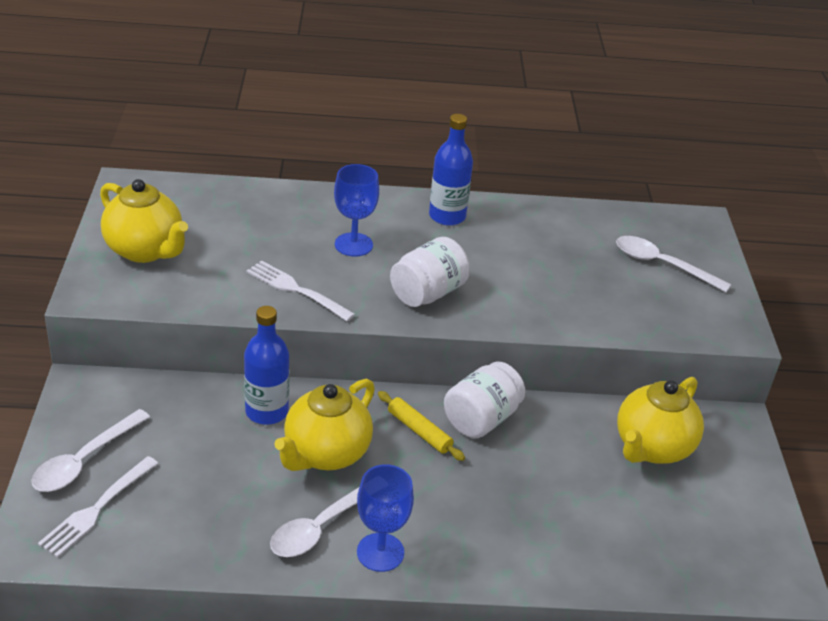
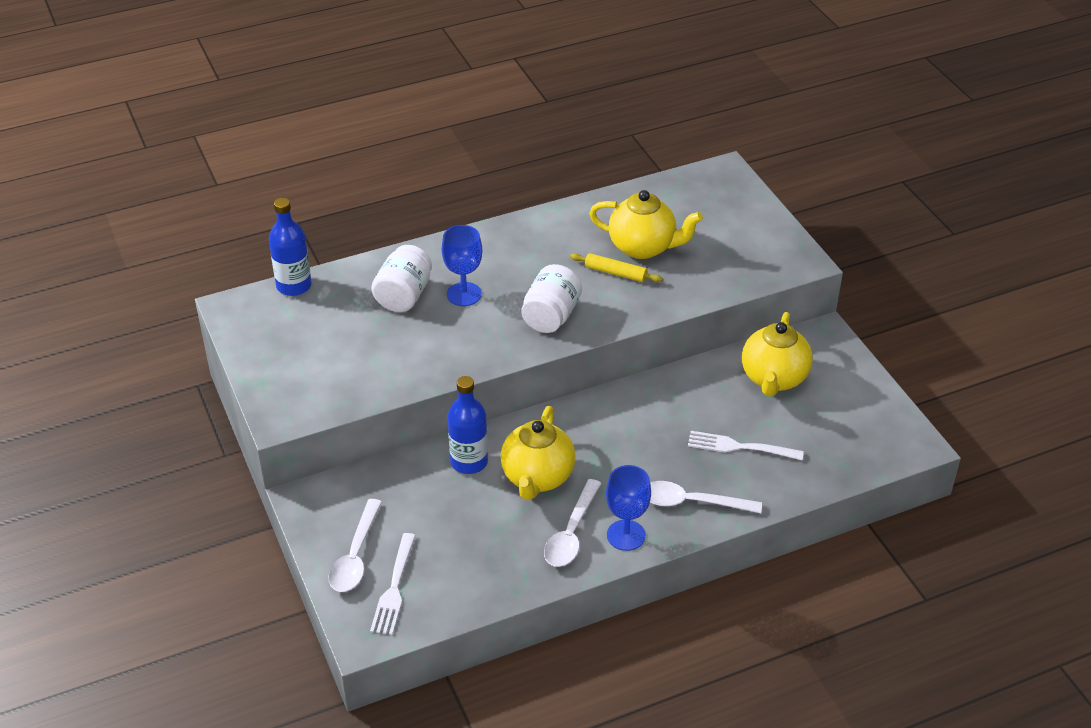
camera: 20 degrees left, 5 degrees up
yellow teapot [100,179,188,263] -> yellow teapot moved to [589,190,703,259]
white fork [247,261,355,321] -> white fork moved to [688,431,804,460]
yellow rolling pin [378,391,465,461] -> yellow rolling pin moved to [570,253,663,282]
blue bottle [429,114,473,226] -> blue bottle moved to [269,198,312,296]
white jar [444,362,525,438] -> white jar moved to [371,245,432,312]
white spoon [616,236,731,292] -> white spoon moved to [650,481,762,513]

